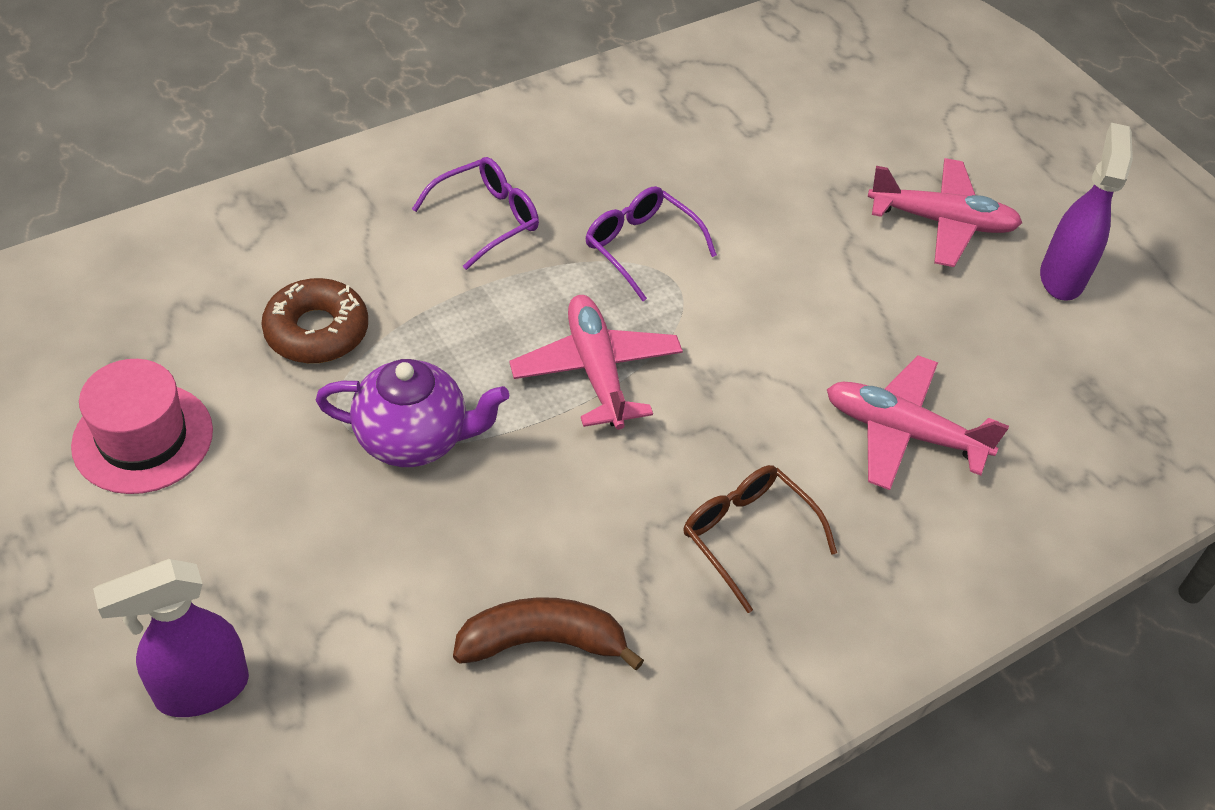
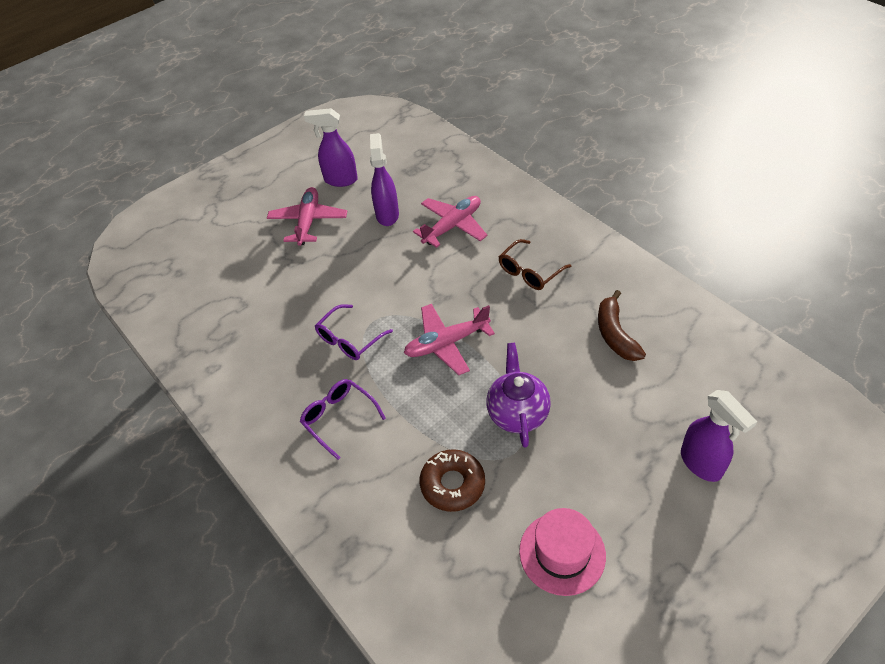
camera: 90 degrees left, 0 degrees up
pink plane [827,355,1009,490] -> pink plane turned 150 degrees counterclockwise [413,196,488,248]
none -> purple spray bottle [370,133,399,226]

